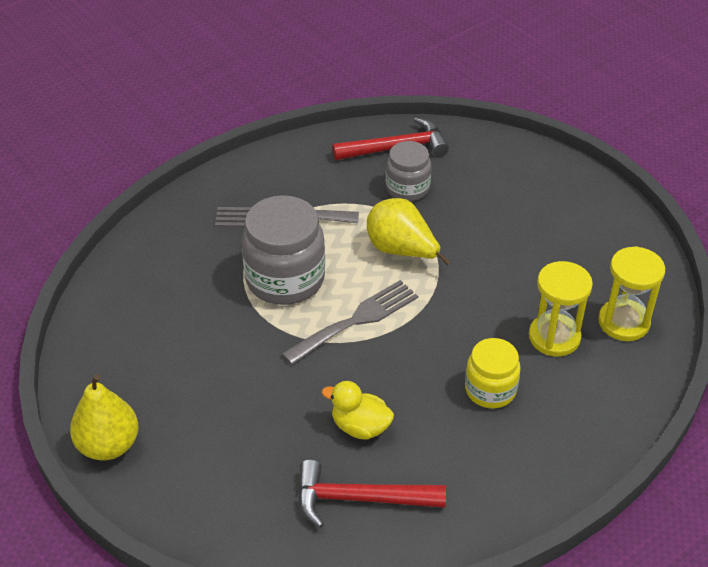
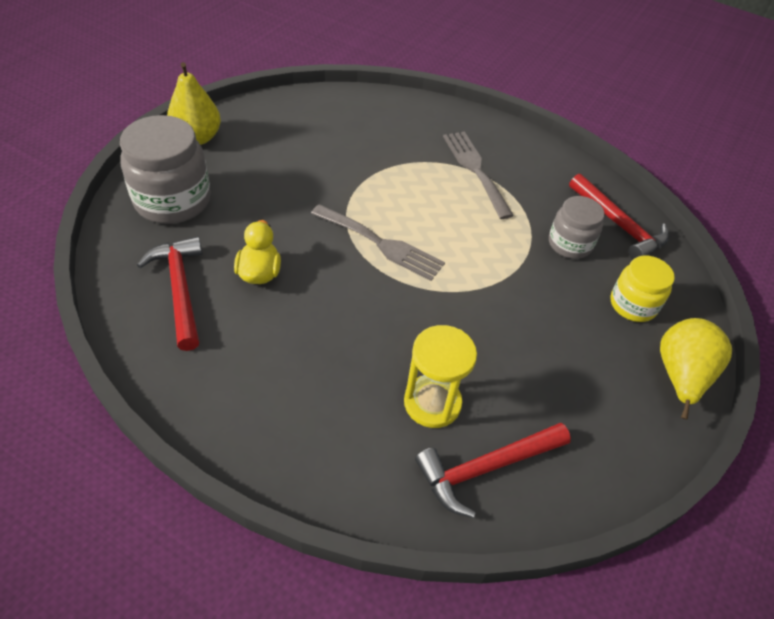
camera: 65 degrees right, 5 degrees up
grey jar [242,195,325,305] -> grey jar moved to [120,115,211,224]
yellow pear [367,198,450,265] -> yellow pear moved to [660,318,732,420]
yellow jar [465,338,520,408] -> yellow jar moved to [610,256,675,322]
yellow hourglass [598,246,665,341] -> red hammer [415,423,571,518]

